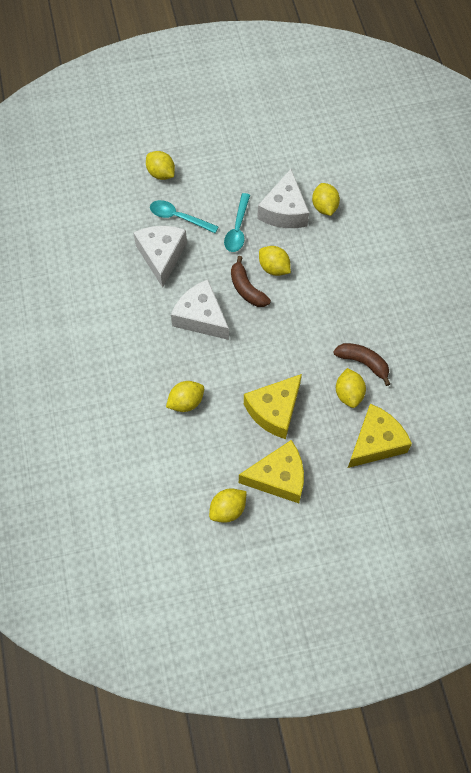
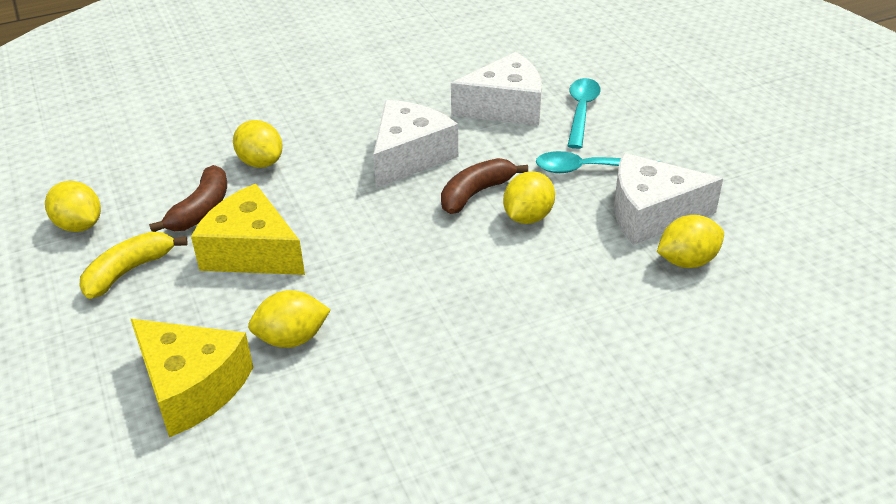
camera: 80 degrees right, 25 degrees down
yellow lemon [146,151,175,180] -> none
yellow cheese [239,440,304,503] -> yellow banana [80,232,188,299]
brown banana [333,343,390,386] -> brown banana moved to [149,165,227,232]

